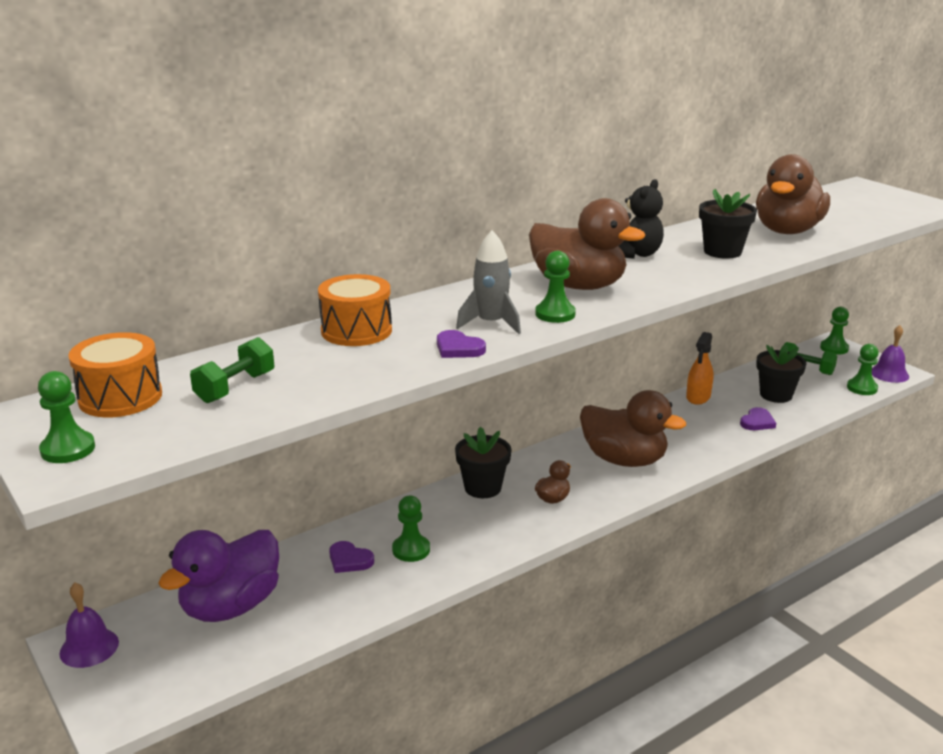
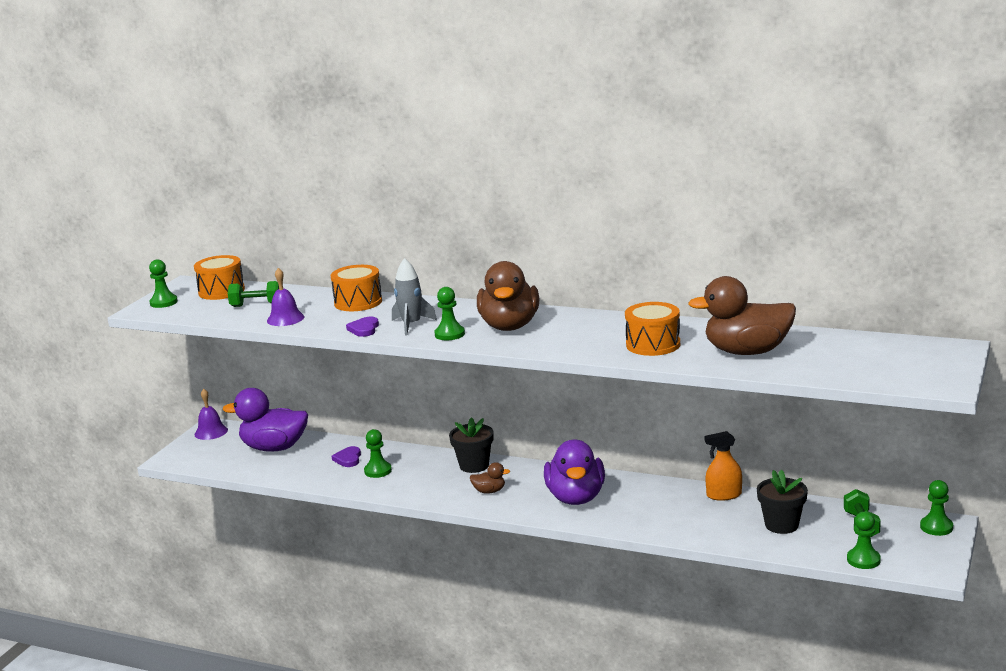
camera: 60 degrees right, 5 degrees down
brown duck [580,390,686,467] -> purple duck [544,440,605,505]
black teddy bear [619,179,664,259] -> none
black flower pot [699,189,757,259] -> orange drum [625,302,680,356]
purple heart [740,407,776,430] -> none
purple bell [872,325,909,383] -> purple bell moved to [267,268,304,326]

